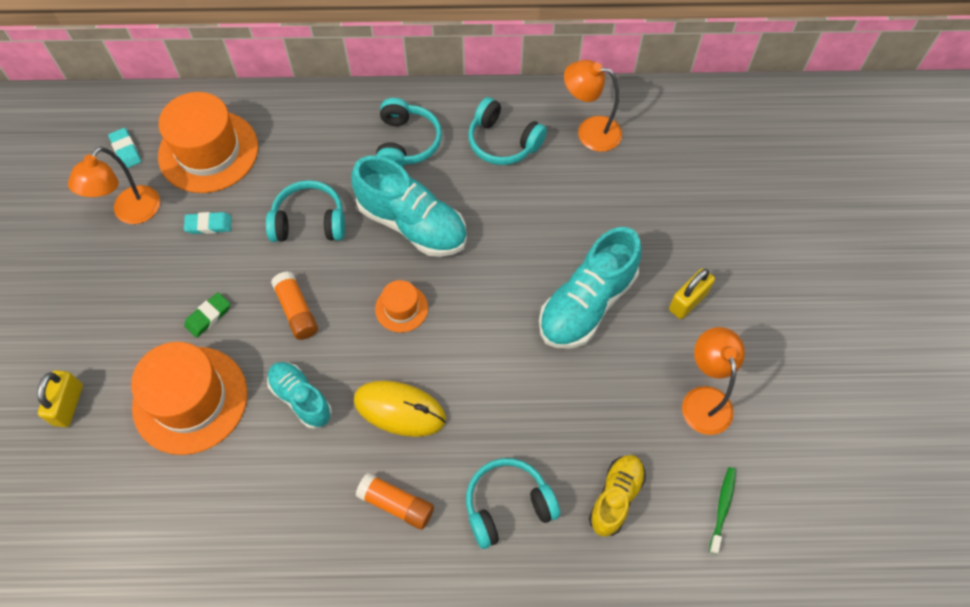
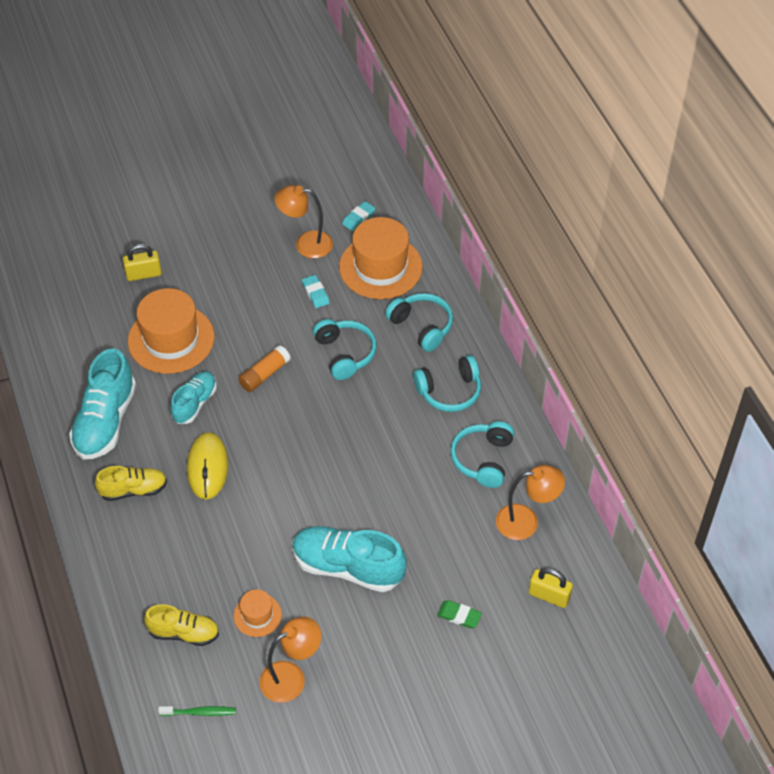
camera: 70 degrees right, 10 degrees down
green eraser [184,292,230,338] -> green eraser moved to [437,600,482,628]
turquoise shoe [351,156,467,257] -> turquoise shoe moved to [69,349,136,460]
orange glue stick [356,473,434,530] -> yellow shoe [95,466,167,501]
orange hat [375,280,428,333] -> orange hat moved to [234,589,282,637]
turquoise headphones [466,458,560,549] -> turquoise headphones moved to [385,293,453,352]
orange lamp [564,60,622,152] -> orange lamp turned 90 degrees clockwise [496,465,565,540]
yellow padlock [669,268,715,319] -> yellow padlock moved to [529,568,573,608]

